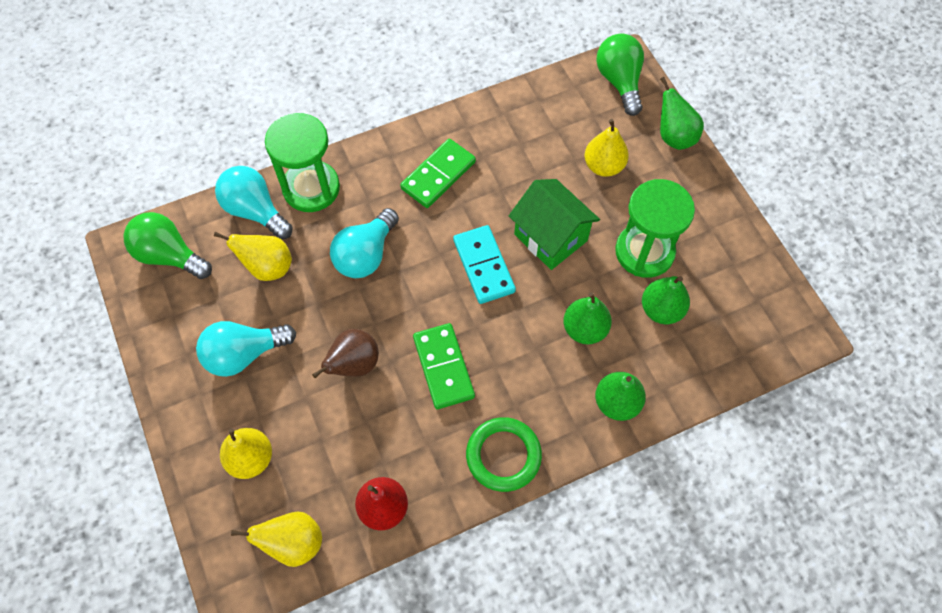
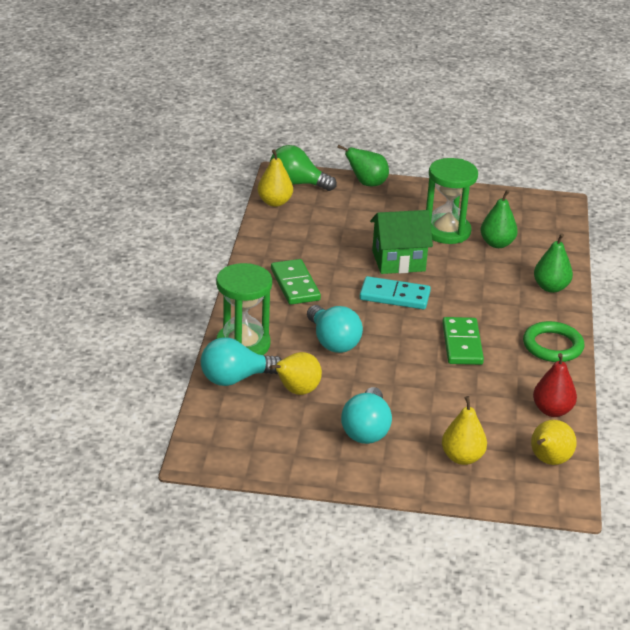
camera: 60 degrees left, 30 degrees down
green light bulb [123,212,212,279] -> none
brown pear [312,329,379,378] -> none
green domino [413,323,475,409] -> green domino turned 75 degrees clockwise [442,317,484,365]
green pear [563,292,612,344] -> none
yellow pear [585,119,629,177] -> yellow pear moved to [258,149,293,207]

